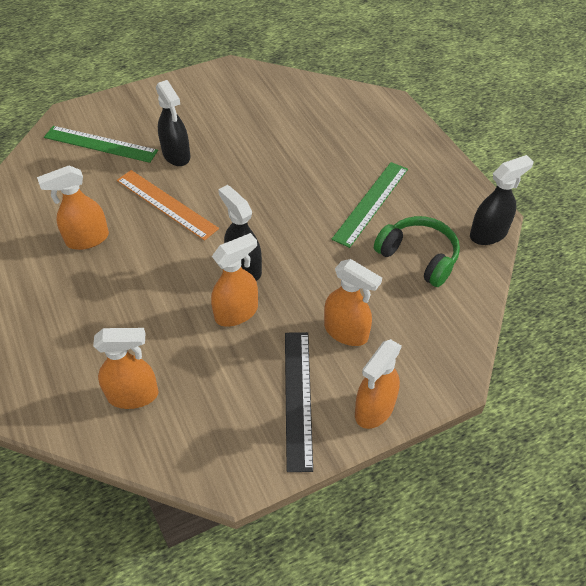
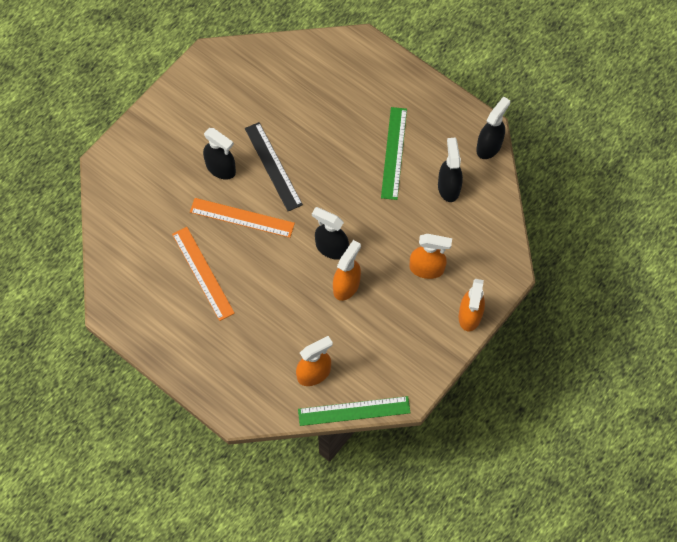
camera: 25 degrees left, 15 degrees up
orange spray bottle [37,166,109,250] -> orange ruler [172,227,235,321]
green ruler [44,126,158,163] -> green ruler moved to [298,396,410,426]
black ruler [285,332,313,472] -> black ruler moved to [245,122,303,211]
green headphones [374,216,460,287] -> black spray bottle [438,138,463,202]

